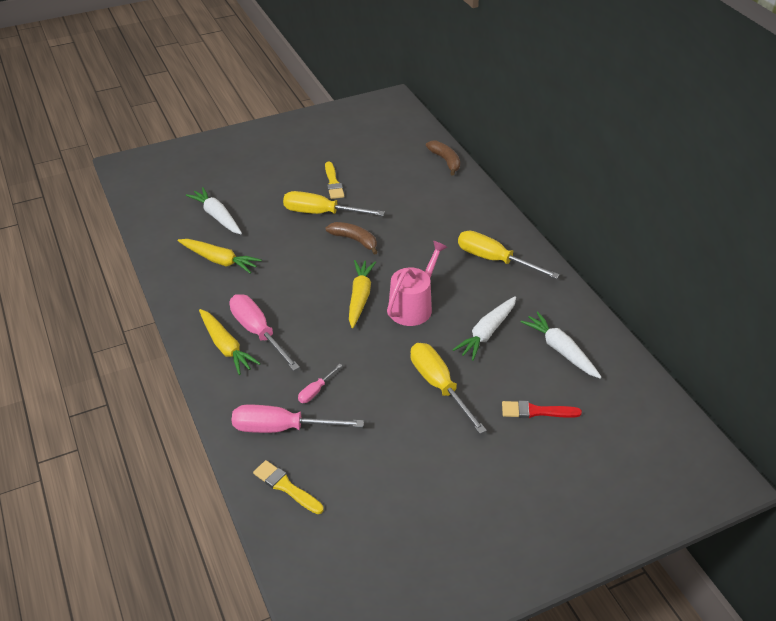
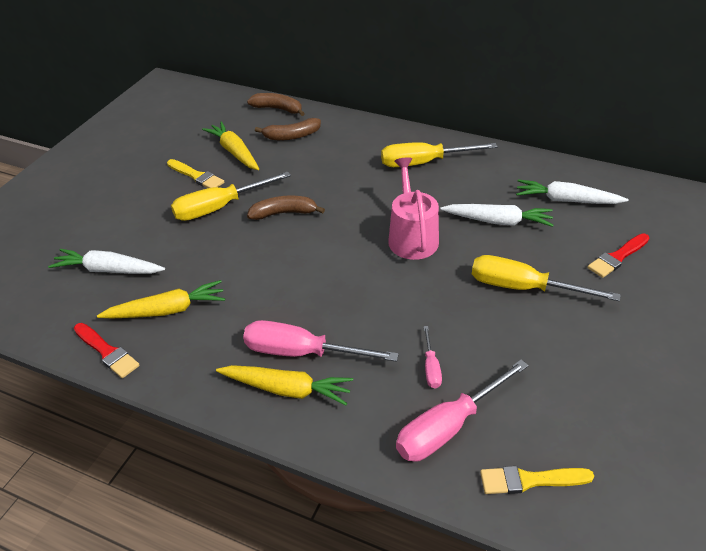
camera: 40 degrees left, 0 degrees up
yellow carrot [349,260,376,328] -> yellow carrot moved to [202,121,259,170]
white carrot [453,296,516,361] -> white carrot turned 75 degrees counterclockwise [440,204,553,227]
none -> red brush [74,323,140,378]
none -> brown banana [255,118,321,140]

